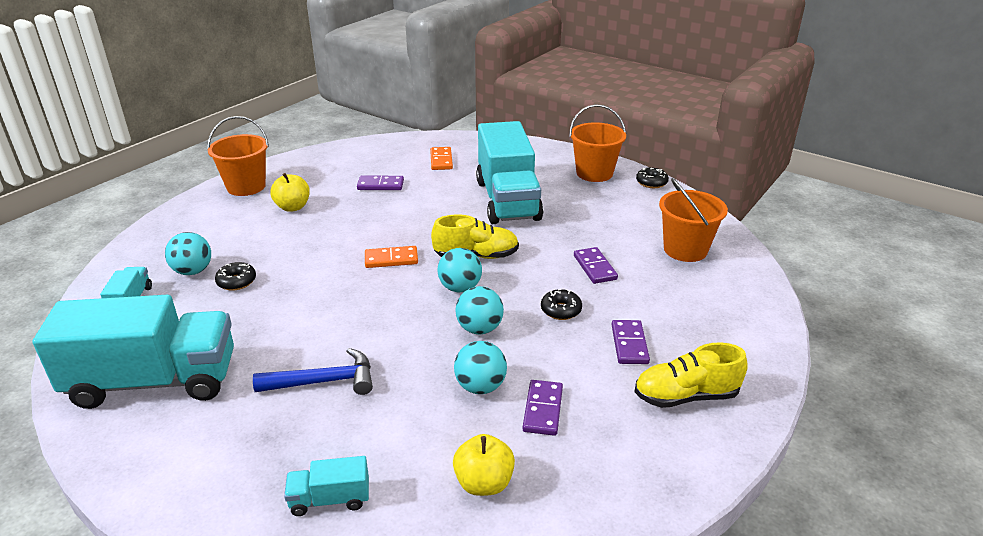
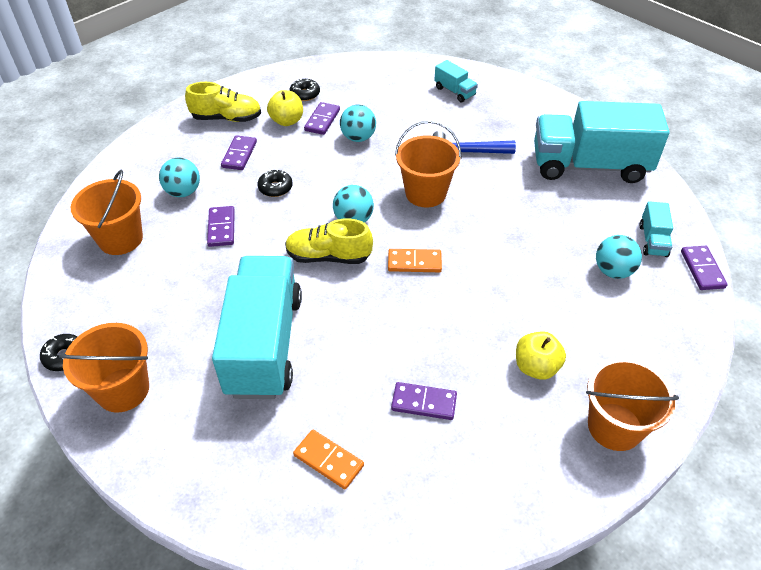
camera: 170 degrees left, 15 degrees up
black donut [215,262,256,291] -> black donut moved to [289,78,320,101]
turquoise truck [284,456,369,516] -> turquoise truck turned 45 degrees clockwise [434,60,478,102]
orange domino [430,147,453,170] -> orange domino turned 60 degrees counterclockwise [293,430,364,489]
yellow apple [453,434,515,496] -> yellow apple moved to [267,90,303,126]
turquoise ball [455,286,504,335] -> turquoise ball moved to [159,158,200,197]
none -> orange bucket [395,121,462,207]
none -> purple domino [681,246,728,290]

